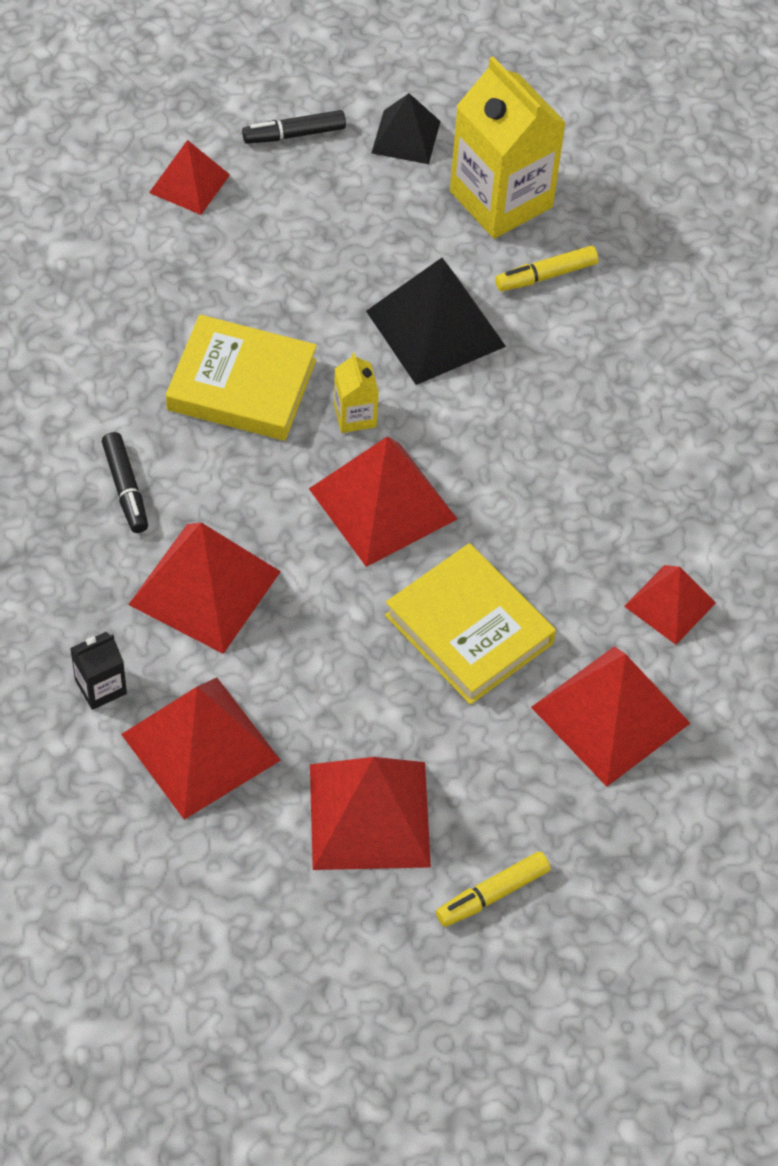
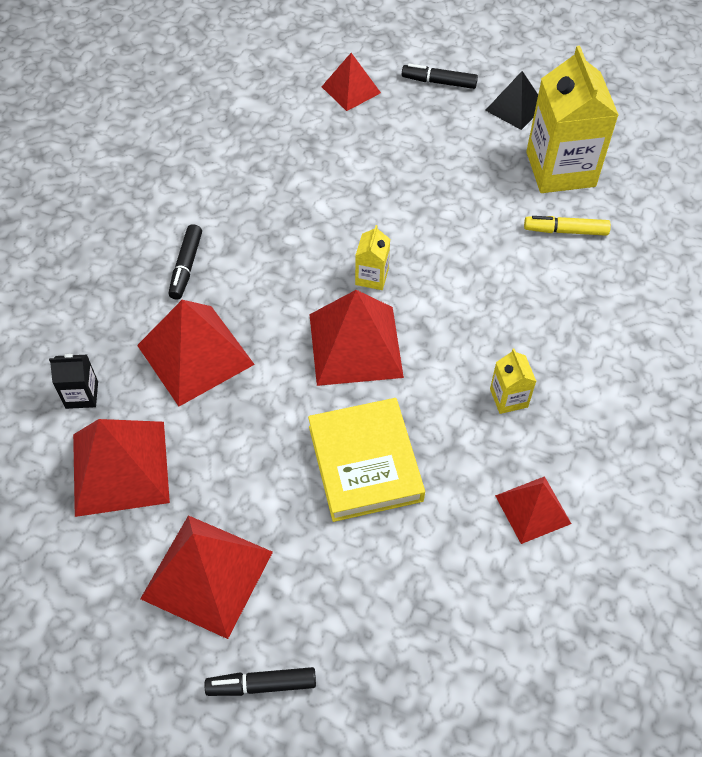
camera: 30 degrees right, 0 degrees up
yellow book [166,315,317,441] -> none
black pyramid [366,258,506,385] -> none
yellow marker [436,851,550,927] -> black marker [204,667,316,696]
red pyramid [531,646,691,787] -> none
none -> yellow carton [490,349,536,414]

